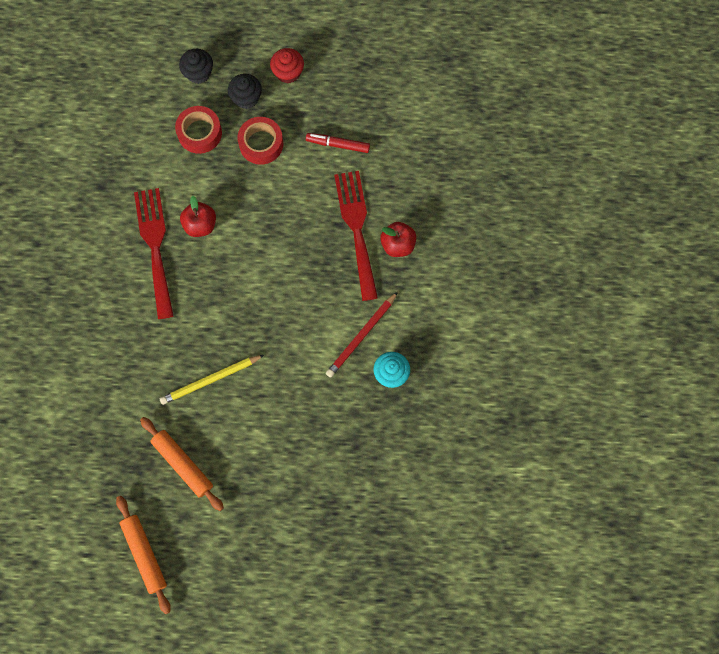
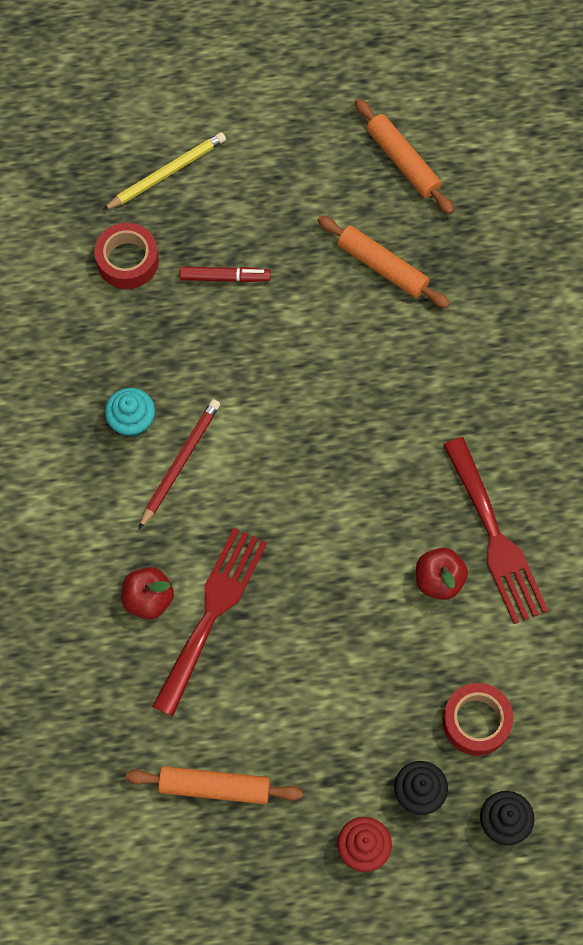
camera: 170 degrees right, 5 degrees down
yellow pencil [160,355,264,405] -> yellow pencil moved to [103,132,226,210]
red tape [237,117,283,165] -> red tape moved to [95,223,159,289]
red marker [306,133,370,153] -> red marker moved to [180,267,271,283]
red fork [334,171,378,301] -> red fork turned 135 degrees counterclockwise [152,528,267,716]
none -> orange rolling pin [126,766,303,804]

